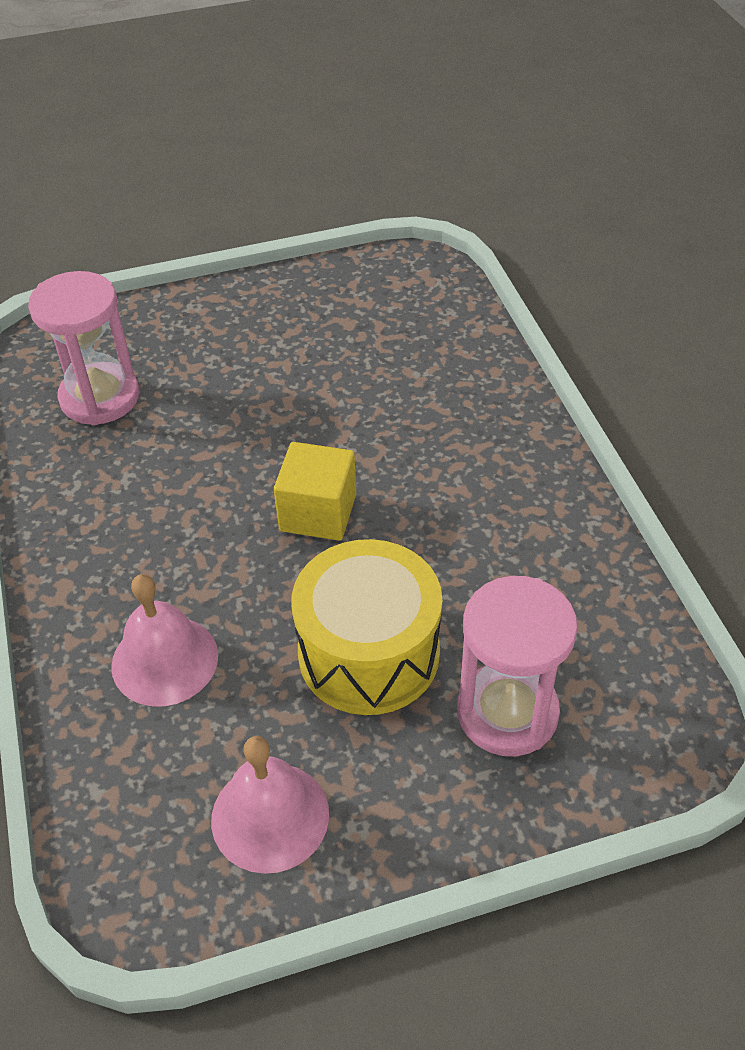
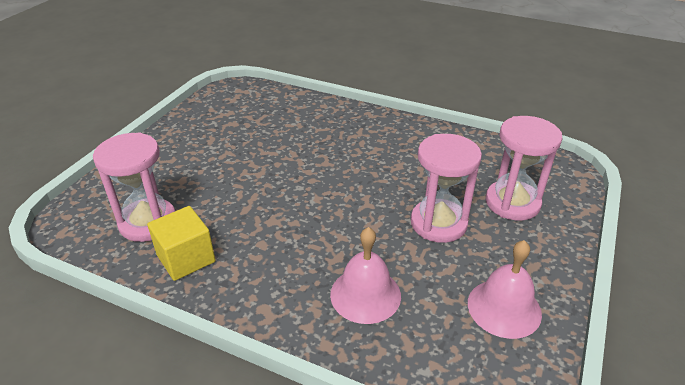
camera: 50 degrees left, 10 degrees down
yellow cube [274,442,356,541] -> yellow cube moved to [147,206,216,281]
yellow drum [292,539,442,715] -> pink hourglass [411,134,482,243]

